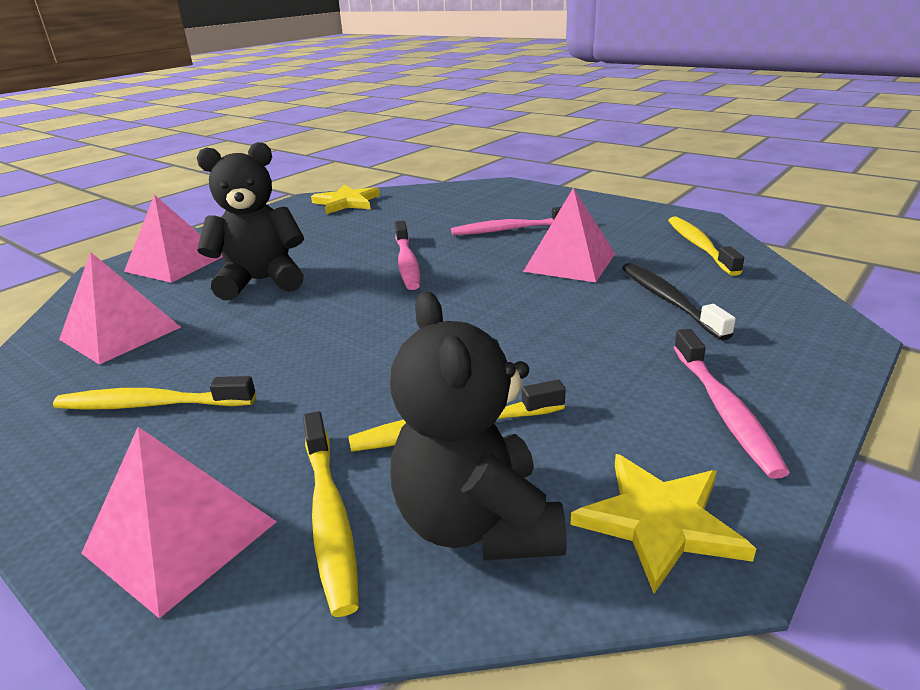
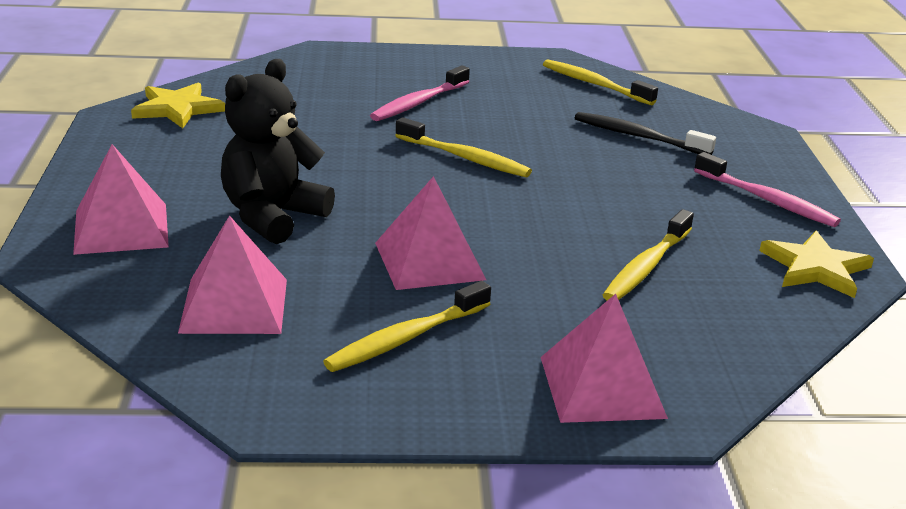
camera: 45 degrees left, 0 degrees up
yellow toothbrush [303,411,359,617] -> yellow toothbrush moved to [395,117,532,177]
black teddy bear [390,291,567,560] -> none
pink toothbrush [395,221,420,290] -> none
pink pyramid [523,188,615,282] -> pink pyramid moved to [375,176,486,290]

